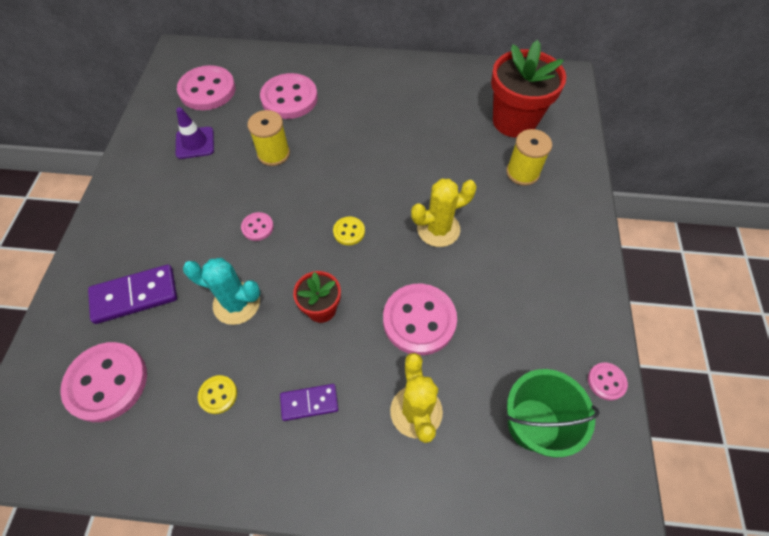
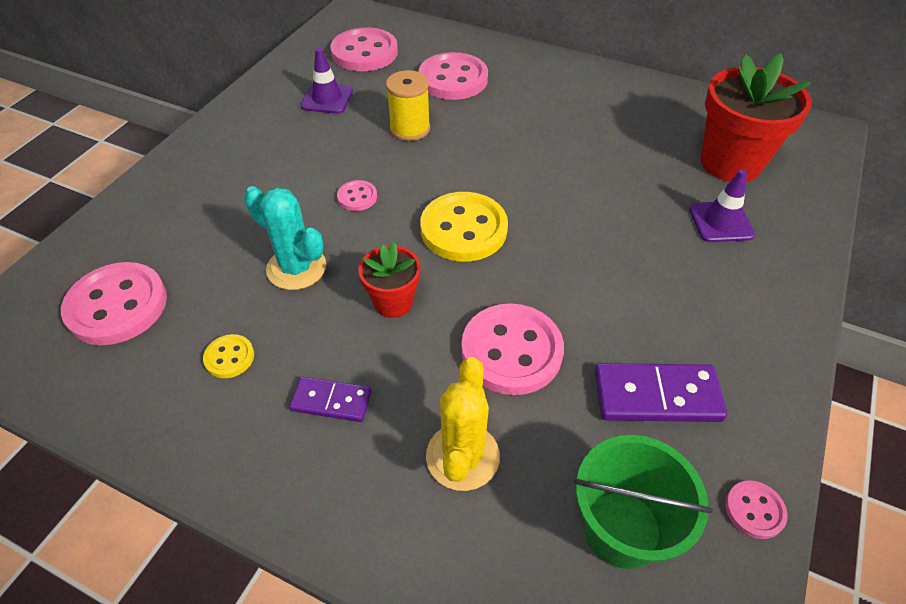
camera: 20 degrees right, 10 degrees down
purple domino [88,264,177,324] -> purple domino moved to [595,363,727,422]
yellow button [333,217,365,245] -> yellow button [420,192,508,262], size x2.10
yellow cactus [411,179,477,247] -> none
yellow spool [506,129,552,186] -> purple traffic cone [689,170,755,242]

